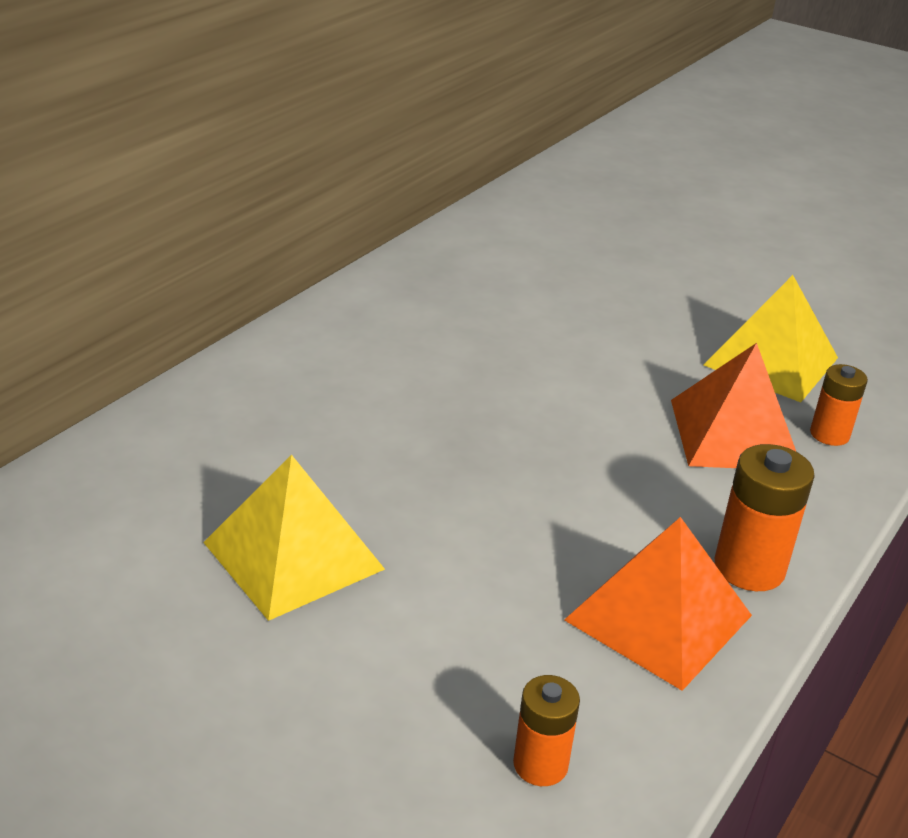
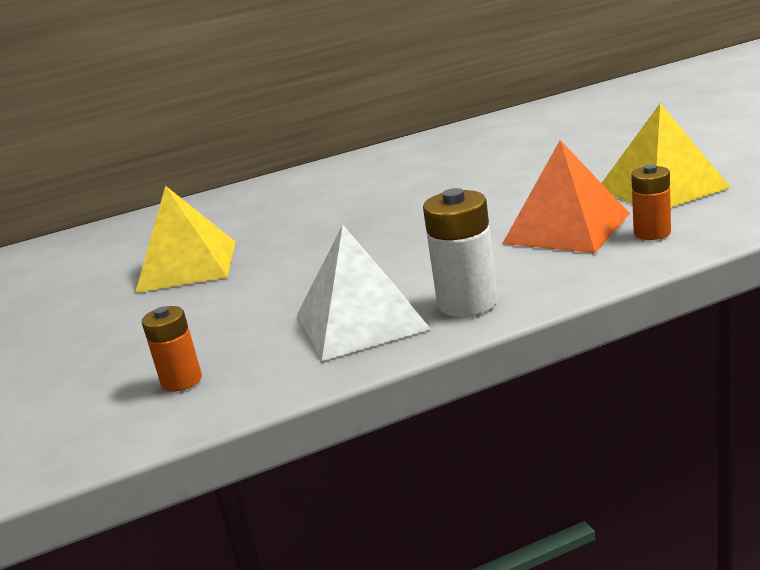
camera: 40 degrees right, 10 degrees down
orange pyramid [564,517,752,691] -> white pyramid [297,225,430,361]
orange battery [715,444,815,591] -> white battery [423,188,498,317]

